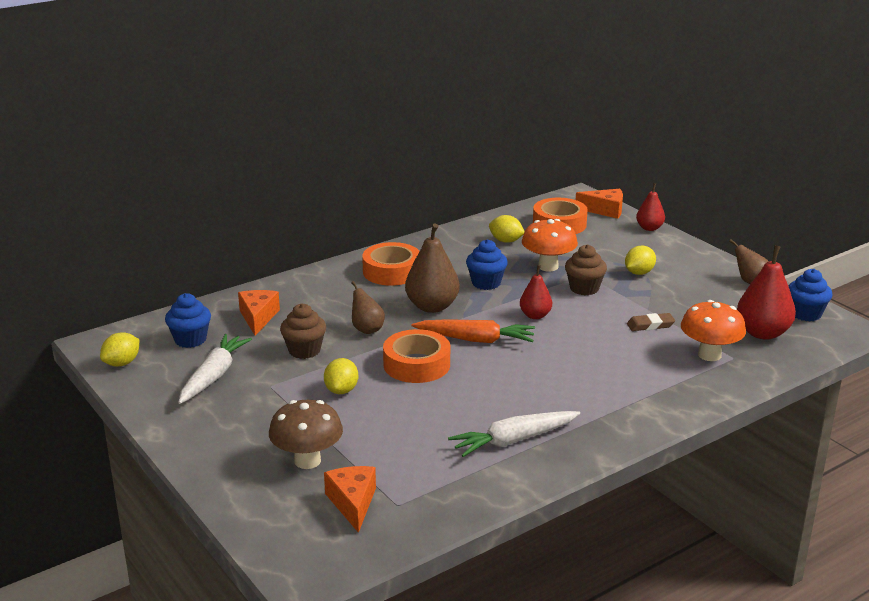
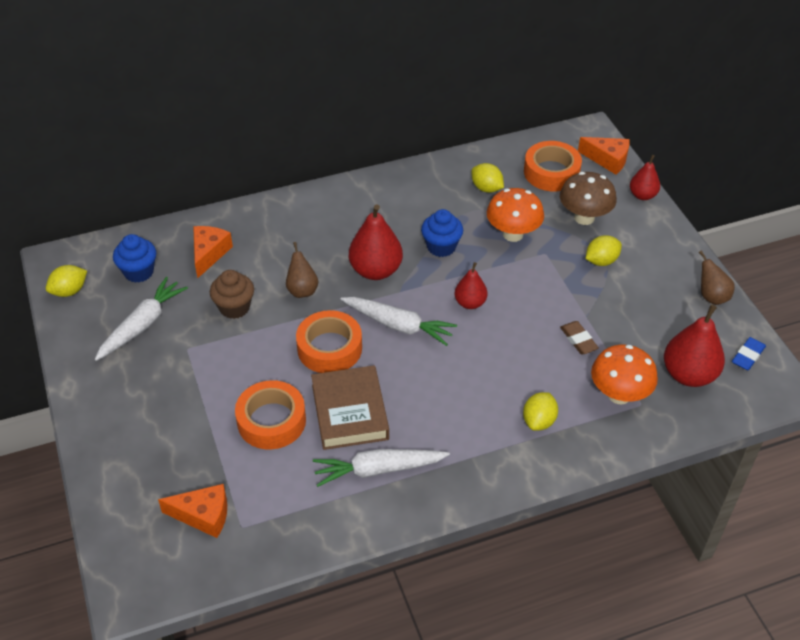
camera: 15 degrees right, 20 degrees up
brown mushroom [269,400,343,469] -> brown mushroom moved to [560,172,617,225]
yellow lemon [324,358,358,394] -> yellow lemon moved to [523,392,558,431]
orange cheese [324,466,376,533] -> orange cheese turned 90 degrees clockwise [158,484,227,538]
orange tape [362,242,420,286] -> orange tape moved to [235,380,306,450]
brown pear [405,224,460,313] -> red pear [349,204,403,280]
orange carrot [412,319,535,343] -> white carrot [340,297,457,346]
brown cupcake [565,244,607,295] -> none
brown eraser [627,313,675,331] -> brown eraser turned 60 degrees clockwise [560,321,599,354]
blue cupcake [789,269,833,321] -> blue eraser [732,337,766,370]
none -> brown book [311,365,389,450]

